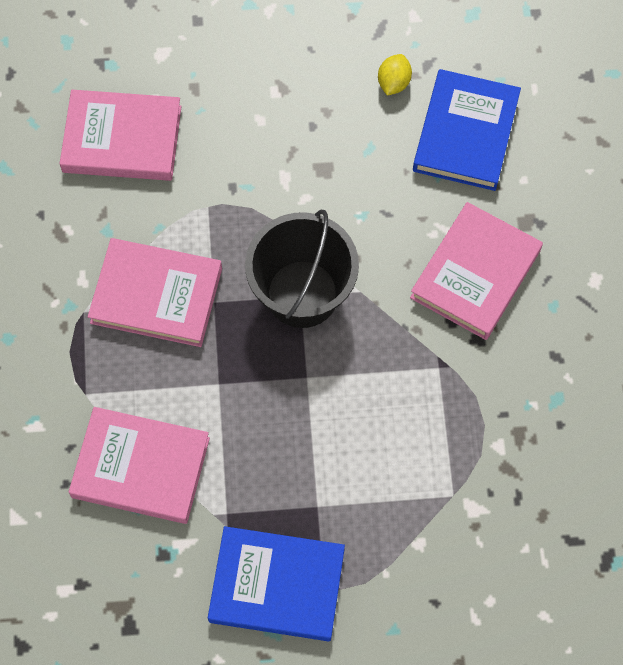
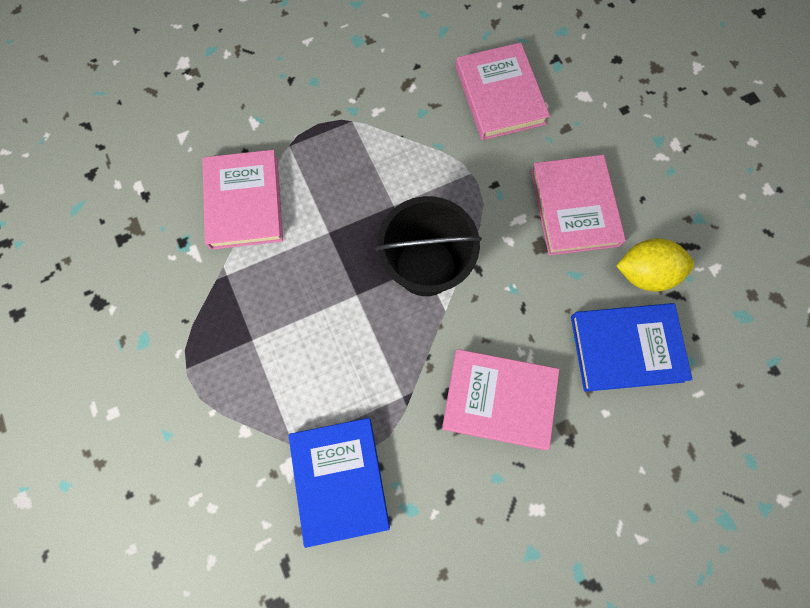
camera: 70 degrees right, 5 degrees up
pink book [88,238,222,347] -> pink book moved to [531,155,626,256]
blue book [208,526,345,641] -> blue book moved to [289,418,390,548]
yellow lemon [378,54,412,96] -> yellow lemon [616,238,694,292], size x1.71

